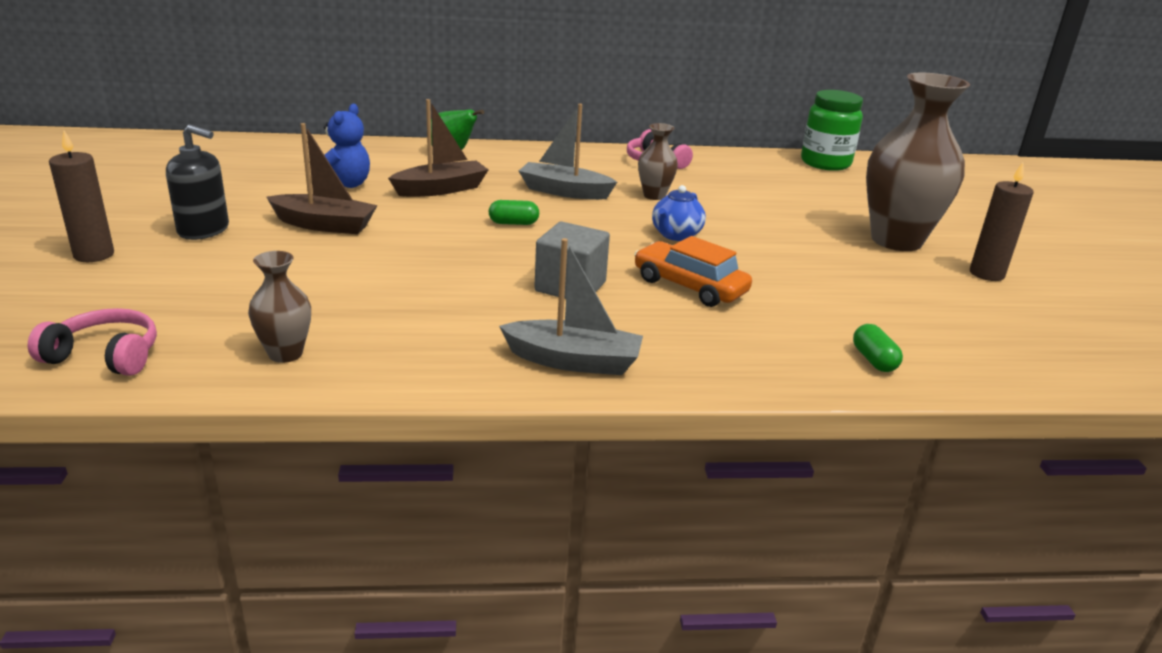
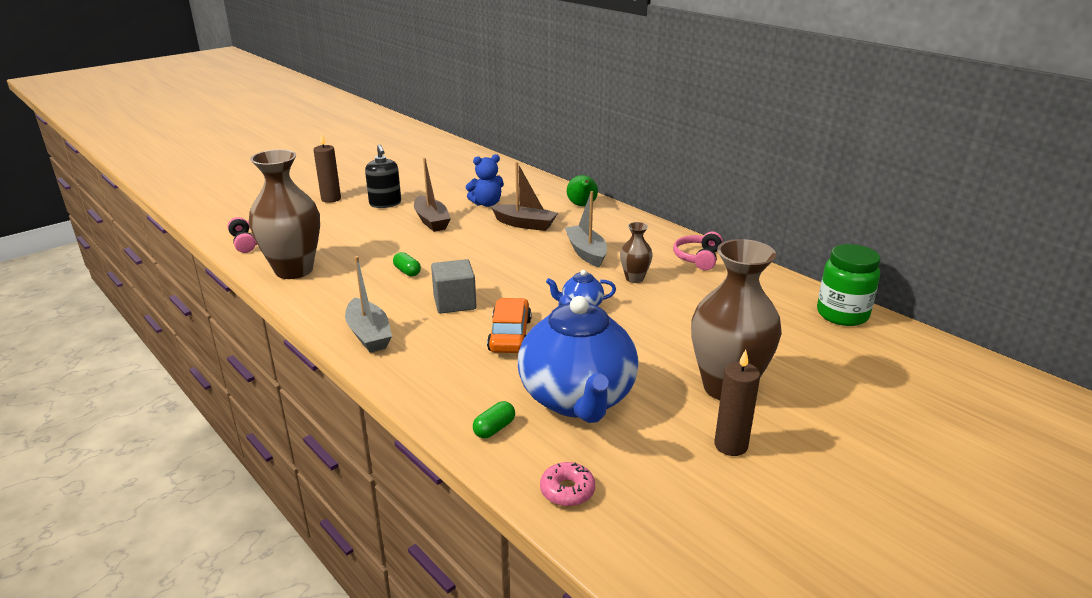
camera: 55 degrees right, 0 degrees up
brown vase [248,251,311,363] -> brown vase [249,149,320,279], size x2.11
green capsule [488,200,539,225] -> green capsule moved to [393,252,421,277]
none -> blue teapot [518,295,639,423]
none -> pink donut [540,462,595,506]

